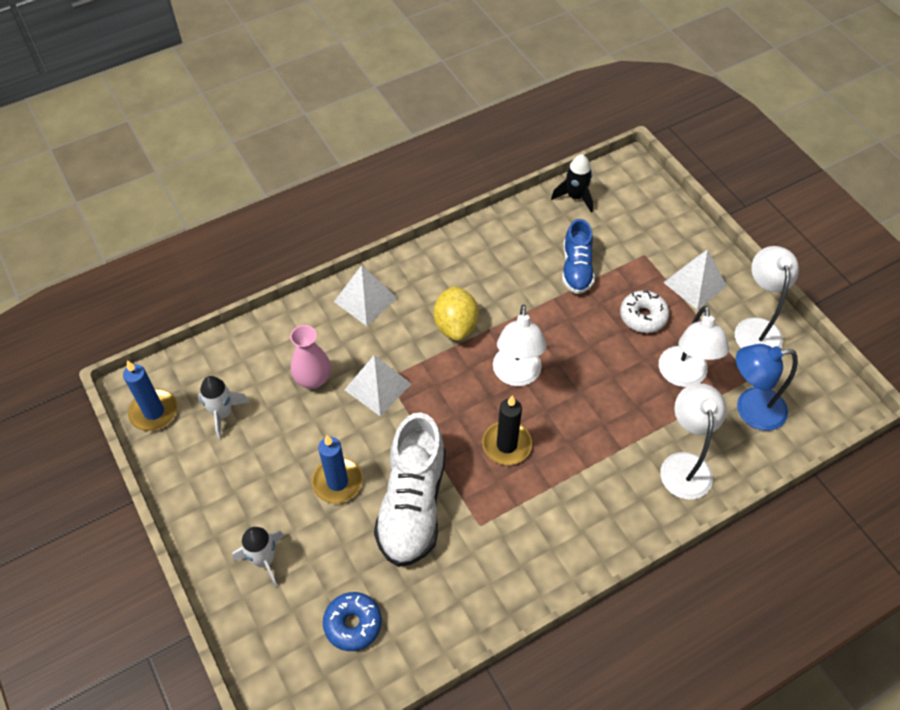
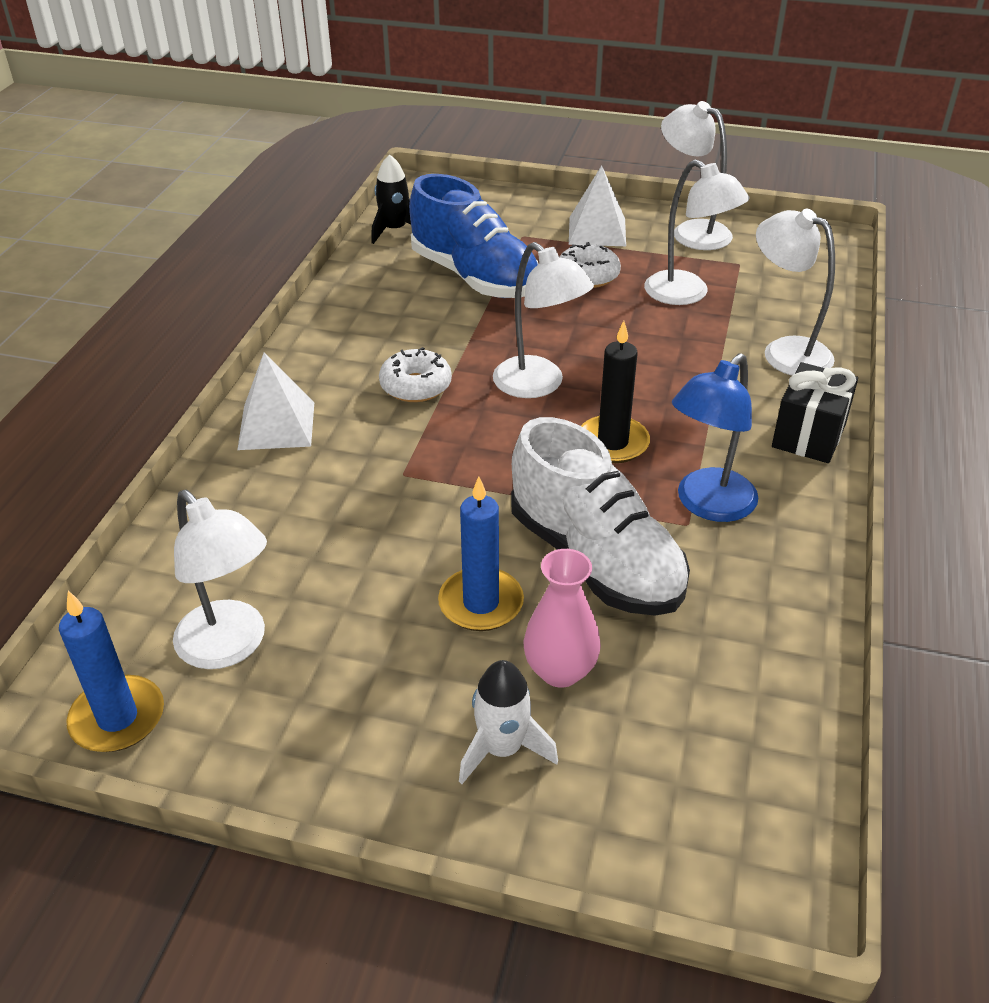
camera: 45 degrees left, 15 degrees down
white rocket [198,376,250,439] -> white lamp [173,490,267,669]
pink vase [290,325,331,389] -> pink vase moved to [524,549,601,687]
blue donut [323,592,382,651] -> none
white pyramid [345,355,411,416] -> none
yellow lemon [433,286,479,341] -> white donut [379,347,452,402]
blue shoe [562,219,595,294] -> blue shoe [409,174,539,298], size x1.66
blue lamp [736,344,798,431] -> blue lamp moved to [672,353,758,522]
none -> black gift [772,362,858,463]

